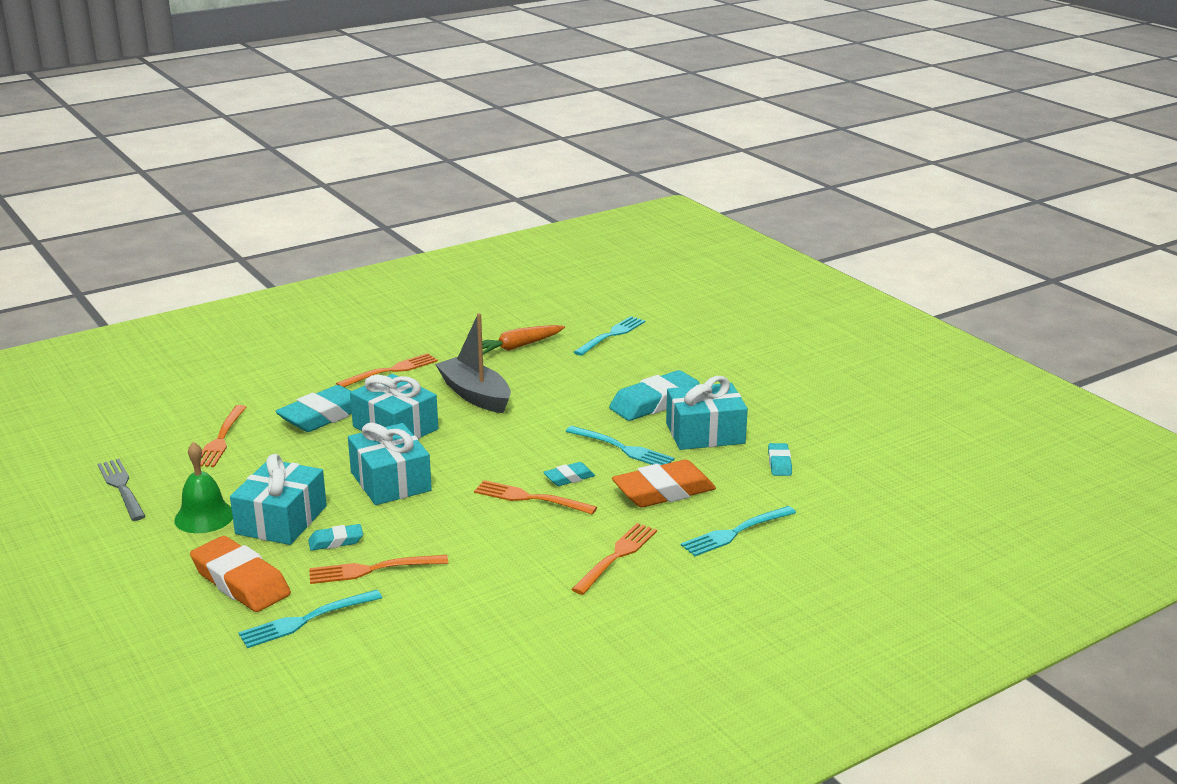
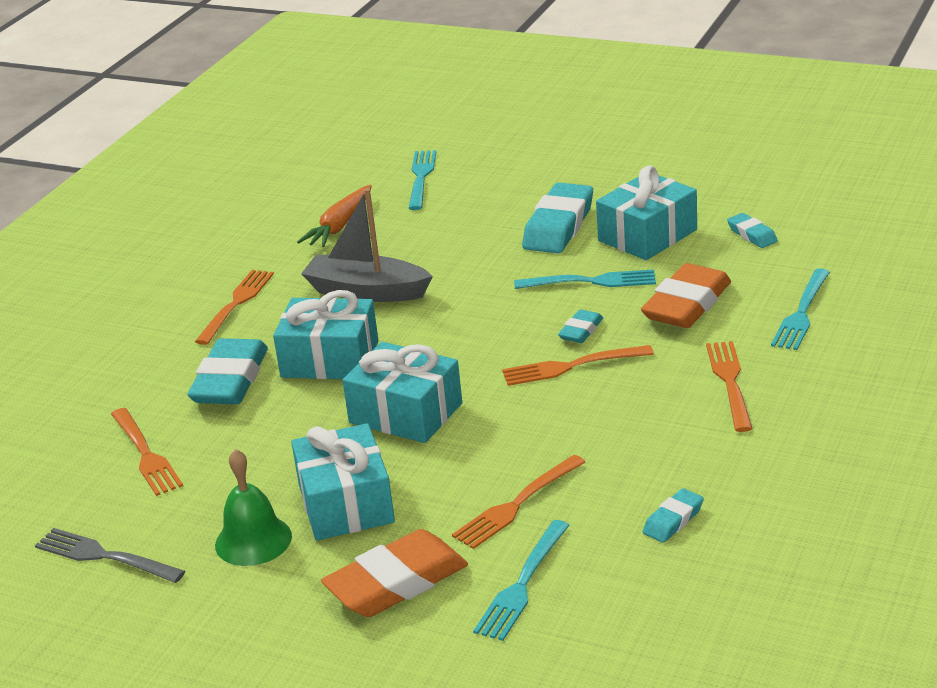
camera: 30 degrees left, 5 degrees up
orange eraser [190,536,291,612] -> orange eraser turned 45 degrees counterclockwise [321,529,468,617]
turquoise eraser [308,524,363,551] -> turquoise eraser moved to [643,488,704,543]

